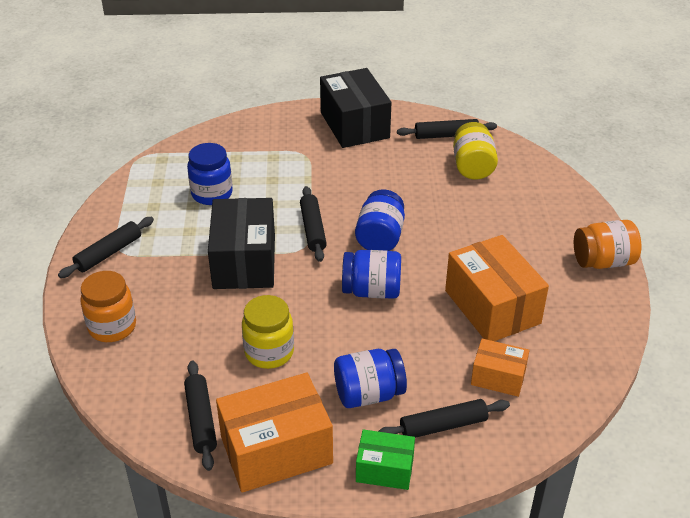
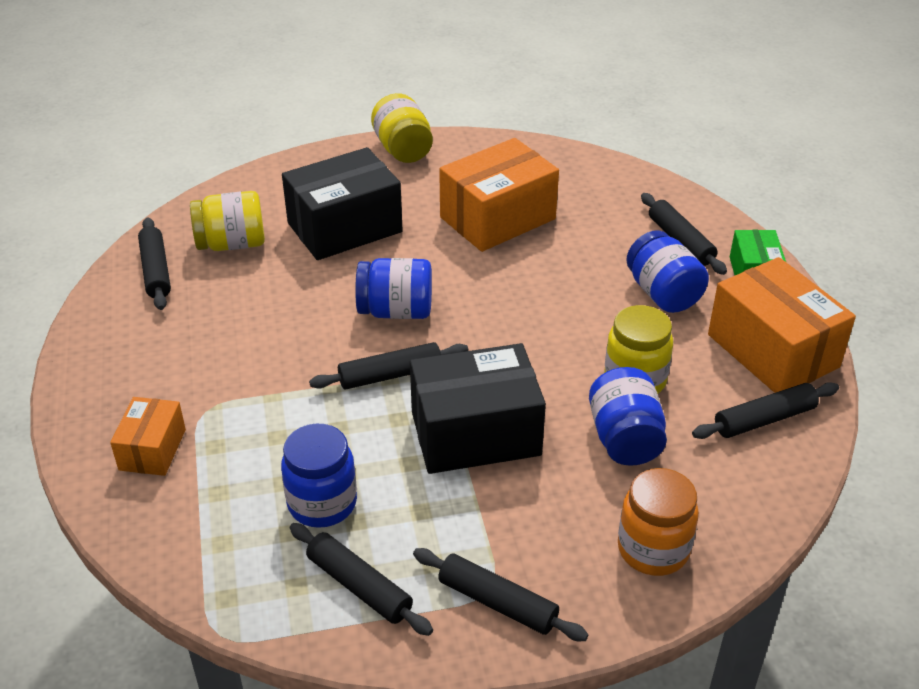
camera: 100 degrees left, 0 degrees up
black box [320,68,392,148] -> black box moved to [282,147,403,260]
blue jar [342,250,401,299] -> blue jar moved to [589,367,667,466]
orange box [471,339,529,397] -> orange box moved to [110,397,186,476]
orange jar [574,220,641,269] -> yellow jar [371,93,433,163]
none -> black rolling pin [290,523,433,636]

